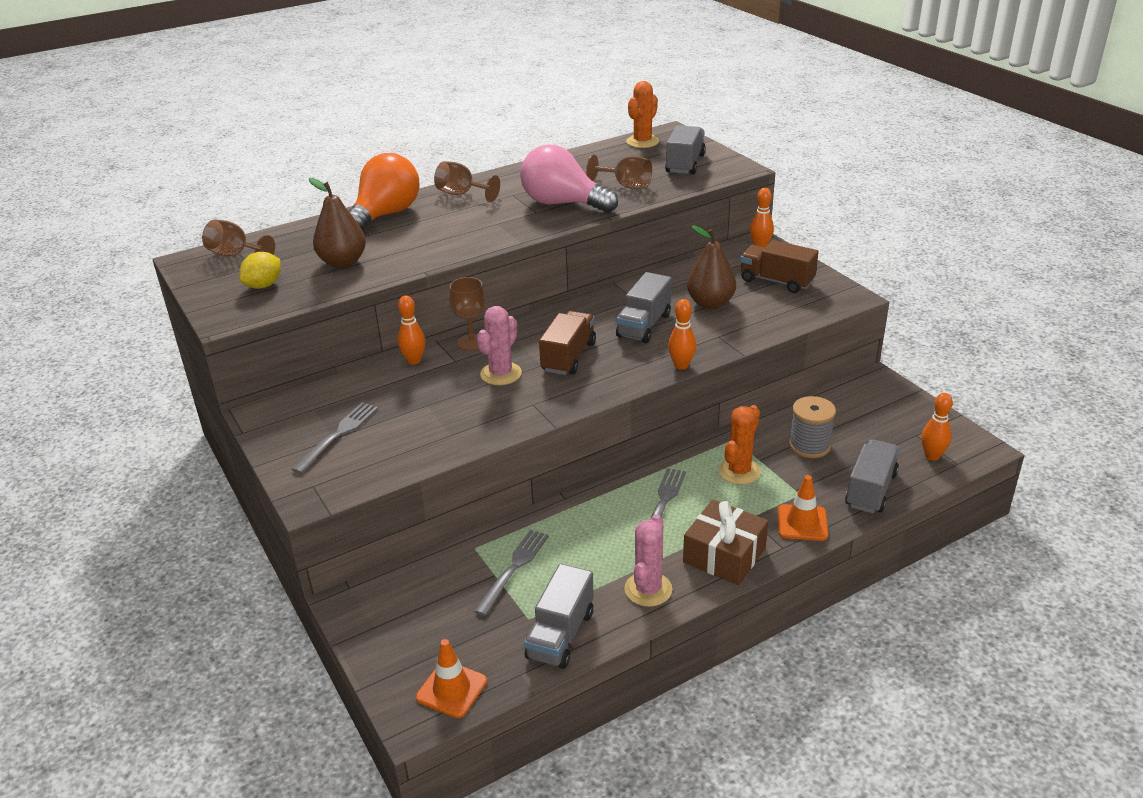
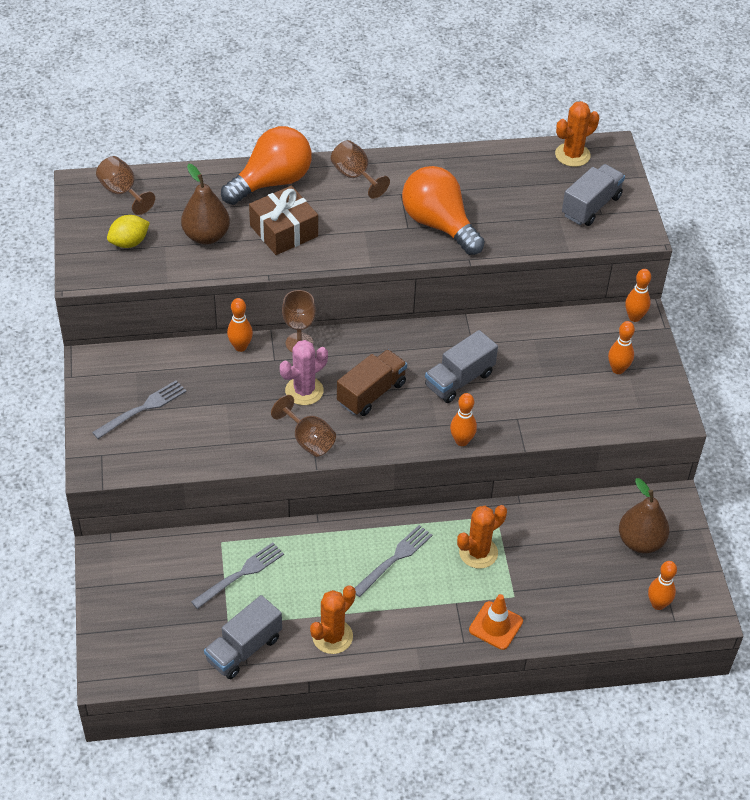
camera: 20 degrees right, 15 degrees up
orange traffic cone [416,639,487,718] -> none
pink light bulb [520,144,618,213] -> orange light bulb [402,166,485,255]
brown goblet [586,155,652,189] -> brown goblet moved to [271,395,336,457]
pink cactus [624,514,672,607] -> orange cactus [310,585,356,654]
brown gift [683,500,768,585] -> brown gift moved to [249,186,318,255]
brown pear [687,225,736,309] -> brown pear moved to [619,478,669,553]
brown truck [740,240,819,293] -> orange bowling pin [608,321,635,374]
grey spool [789,396,836,458] -> none
grey truck [845,439,899,513] -> none

